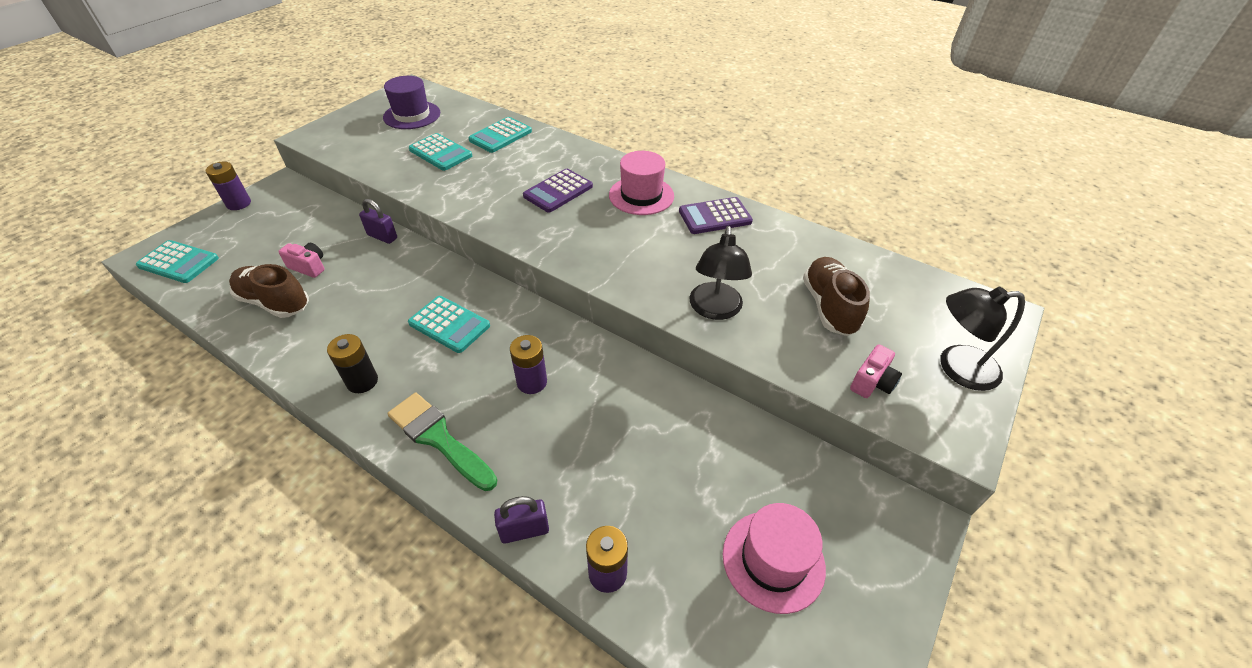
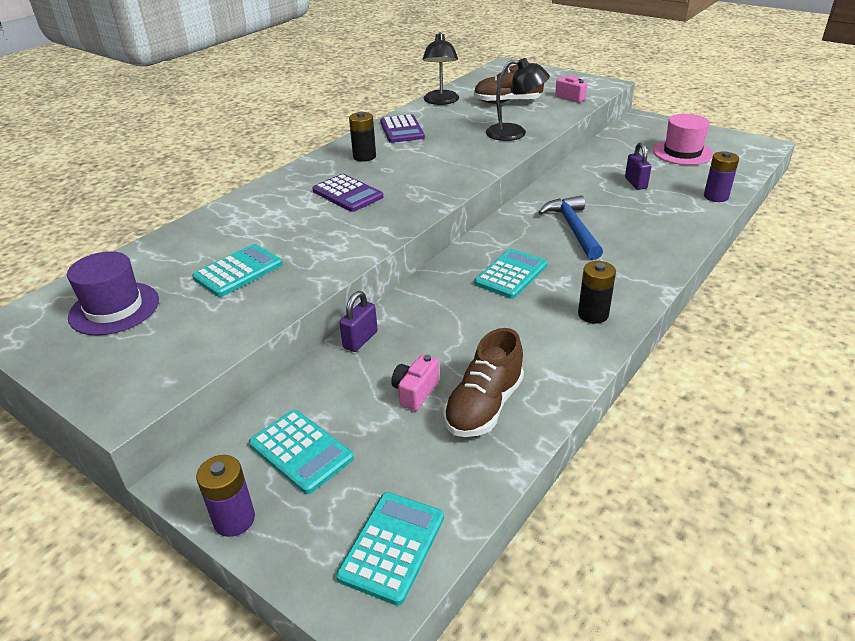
camera: 85 degrees left, 10 degrees down
green brush [387,393,497,491] -> none
turquoise calculator [468,117,532,153] -> turquoise calculator moved to [249,410,354,494]
purple padlock [494,496,549,544] -> purple padlock moved to [625,142,651,190]
purple battery [510,335,547,394] -> blue hammer [538,195,603,260]
pink hat [609,151,674,215] -> black battery [349,112,376,162]
black lamp [940,287,1025,391] -> black lamp moved to [422,32,459,105]

